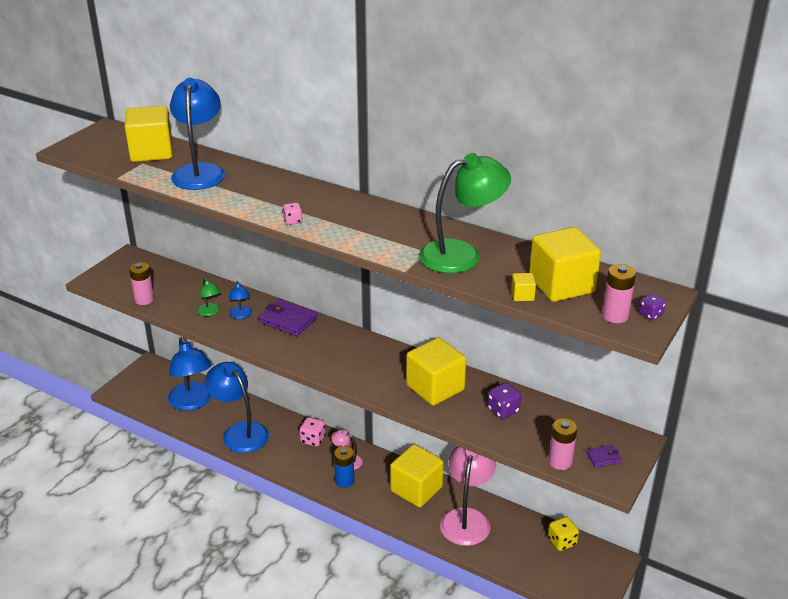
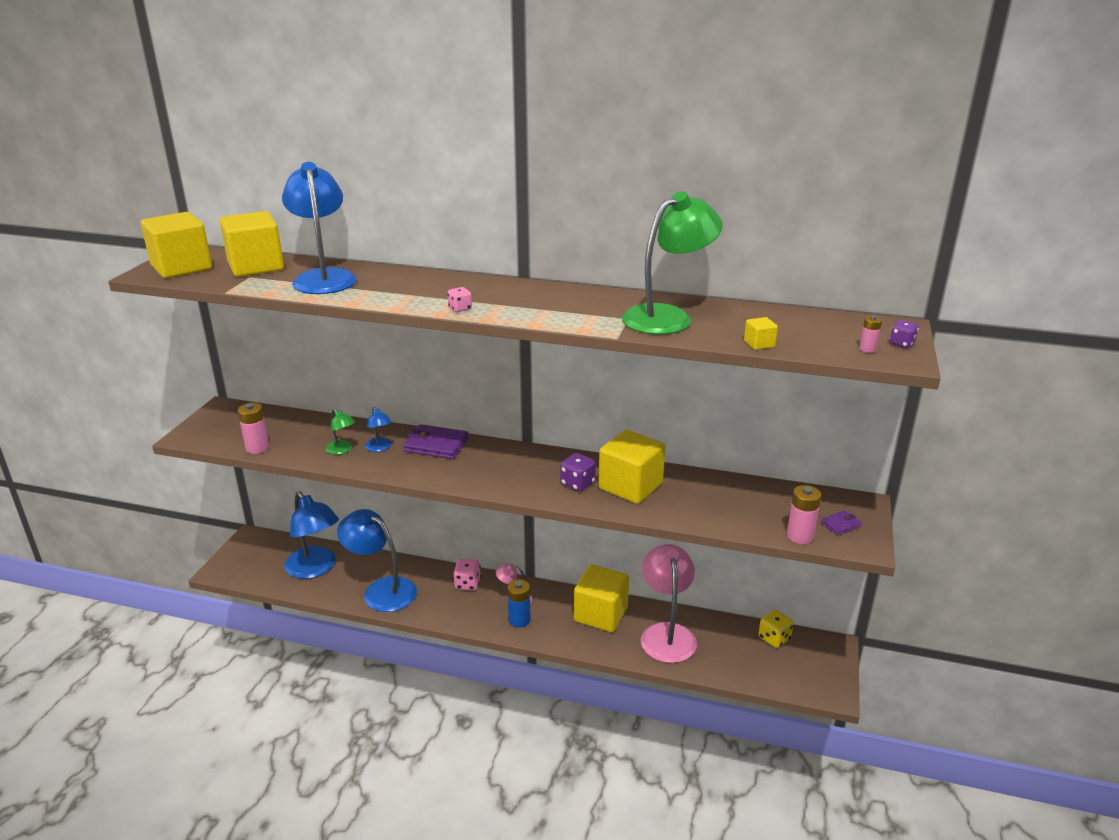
camera: 15 degrees left, 5 degrees down
purple dice [488,383,521,419] -> purple dice moved to [560,453,596,492]
yellow cube [529,227,601,302] -> yellow cube moved to [141,212,212,278]
pink battery [602,264,636,323] -> pink battery [859,316,882,353], size x0.55

